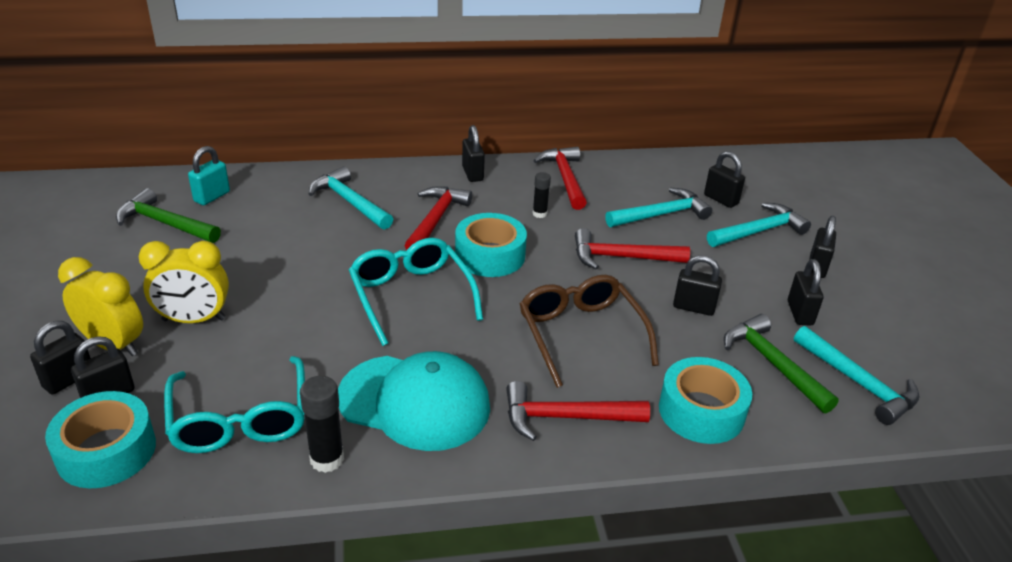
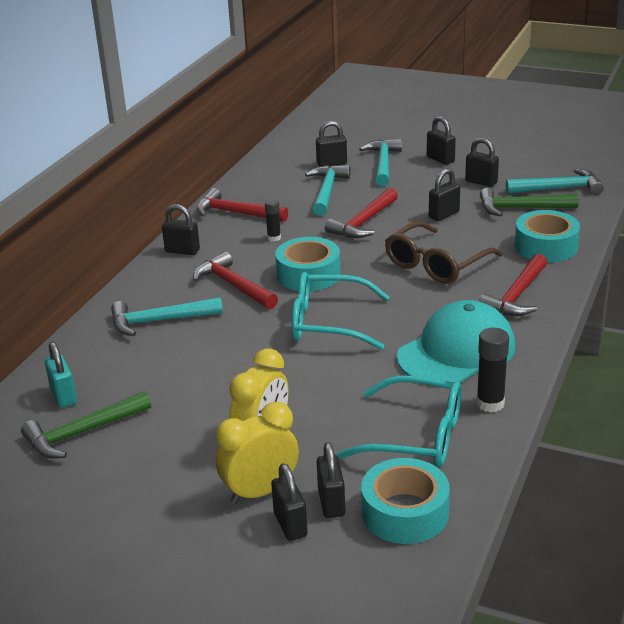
camera: 55 degrees left, 5 degrees down
brown glasses [520,275,659,388] -> brown glasses turned 60 degrees counterclockwise [385,222,503,284]

